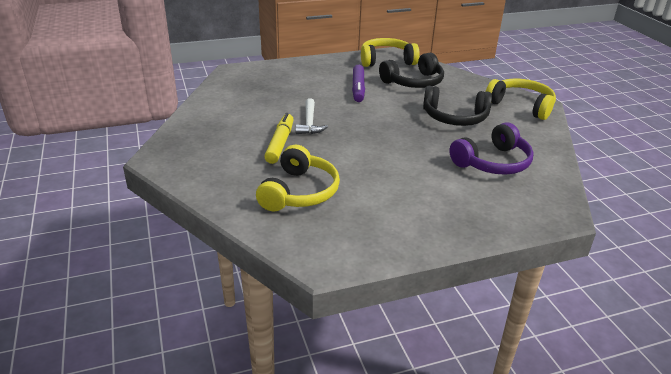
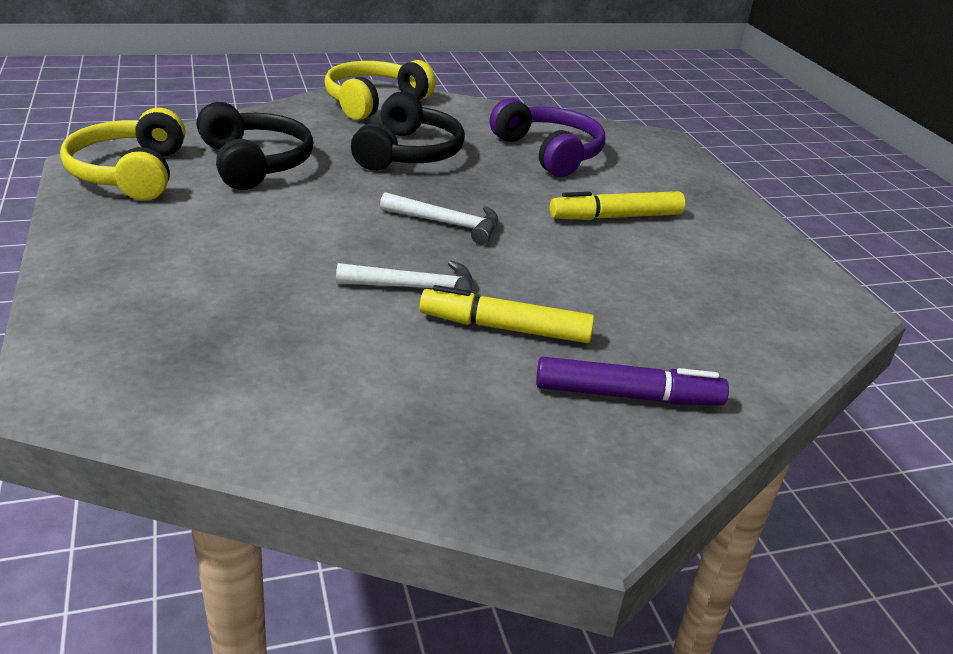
camera: 90 degrees left, 0 degrees up
yellow headphones [256,145,340,212] -> none
purple marker [352,65,365,102] -> purple marker moved to [536,357,729,406]
none -> white hammer [380,192,498,245]
none -> yellow marker [549,191,685,220]

